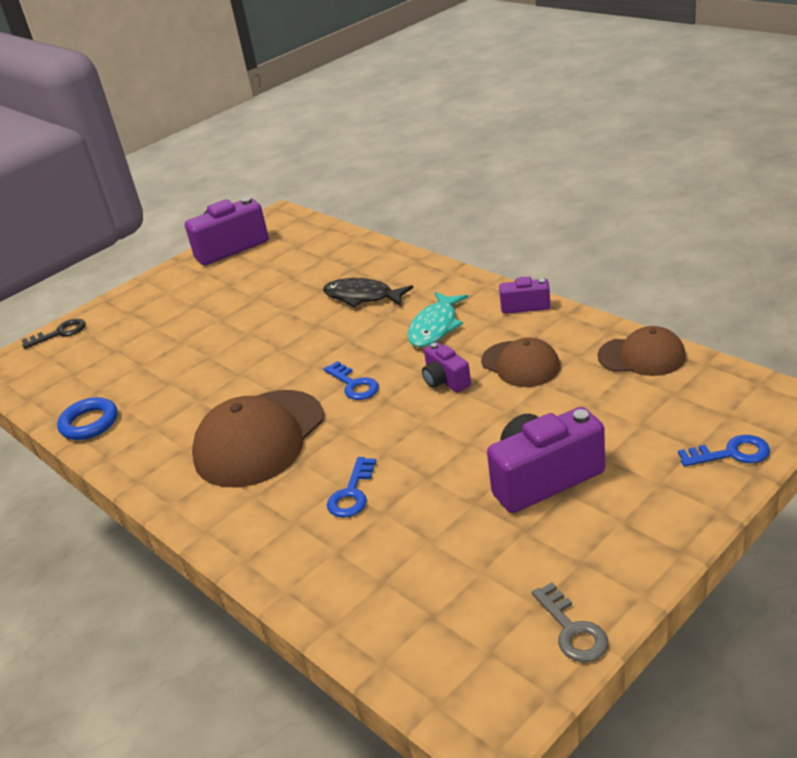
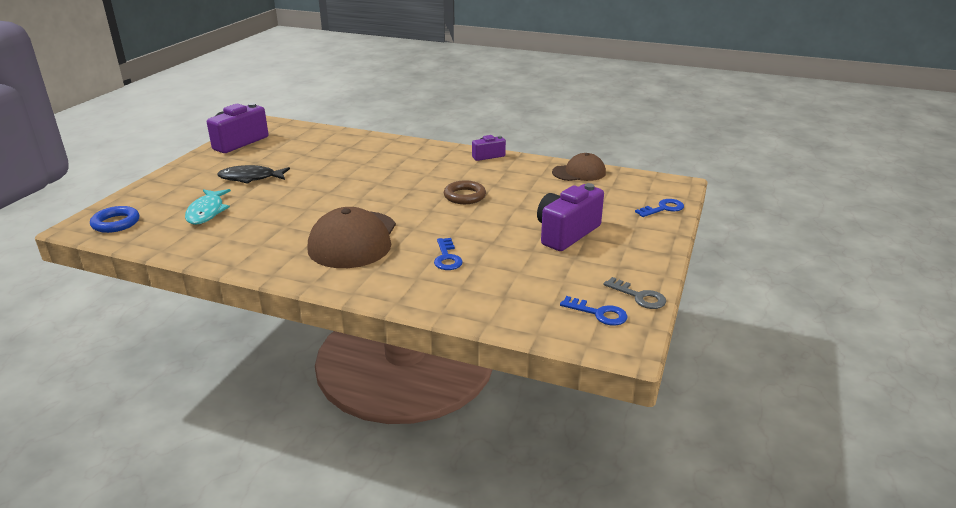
camera: 30 degrees left, 5 degrees down
black key [22,319,86,349] -> none
blue ring [57,397,118,440] -> blue ring moved to [90,206,139,233]
black fish [323,278,413,308] -> black fish moved to [218,165,290,184]
blue key [324,361,379,400] -> blue key moved to [560,296,627,326]
turquoise fish [408,292,468,347] -> turquoise fish moved to [185,189,231,225]
purple camera [422,342,471,393] -> brown ring [444,180,486,204]
brown cap [481,338,560,387] -> none

